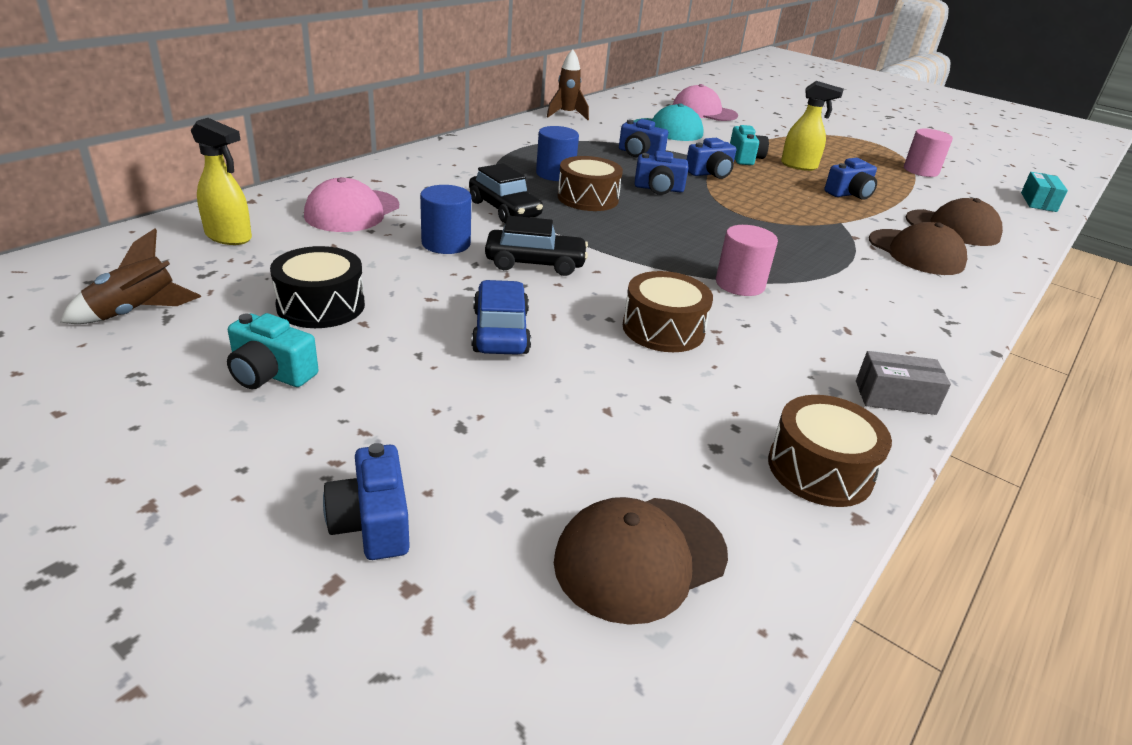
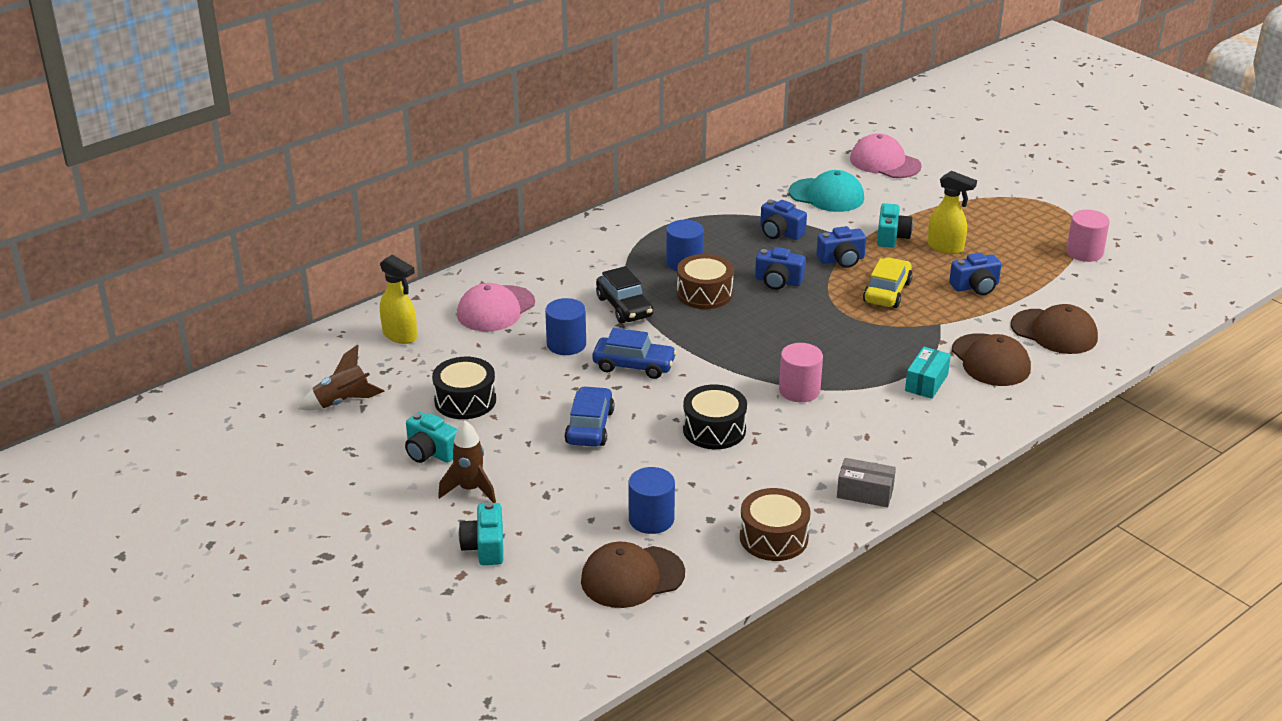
camera: 15 degrees right, 0 degrees up
blue camera [323,443,410,560] -> turquoise camera [458,502,503,565]
black car [485,216,588,276] -> blue car [592,328,677,379]
brown rocket [547,49,589,120] -> brown rocket moved to [438,421,496,503]
brown drum [623,271,713,352] -> black drum [683,385,747,449]
turquoise box [1021,172,1068,212] -> turquoise box moved to [905,347,951,399]
none -> blue cylinder [628,467,675,534]
none -> yellow car [863,257,913,308]

